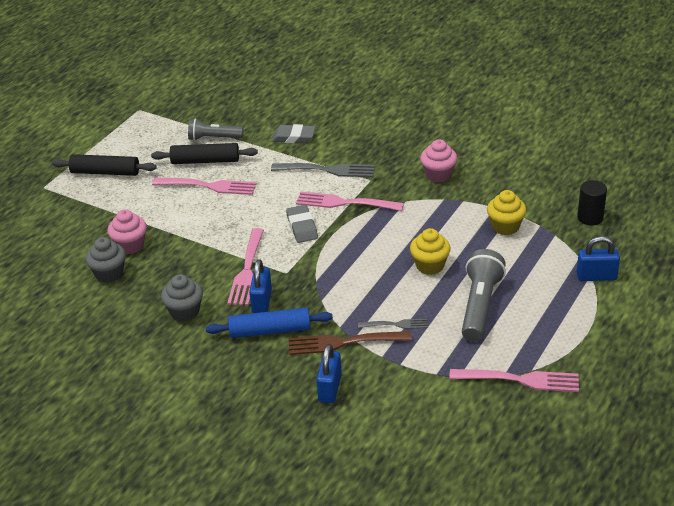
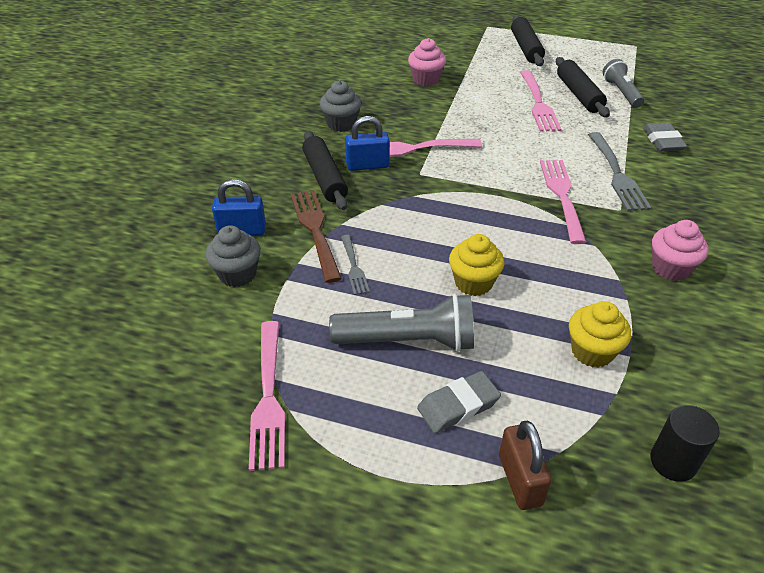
camera: 75 degrees right, 5 degrees up
grey cupcake [85,237,126,283] -> grey cupcake moved to [206,225,261,287]
blue rolling pin [206,308,333,338] -> black rolling pin [302,131,348,210]
grey eraser [286,205,318,243] -> grey eraser moved to [417,371,501,433]
blue padlock [577,236,620,281] -> brown padlock [499,421,552,510]

